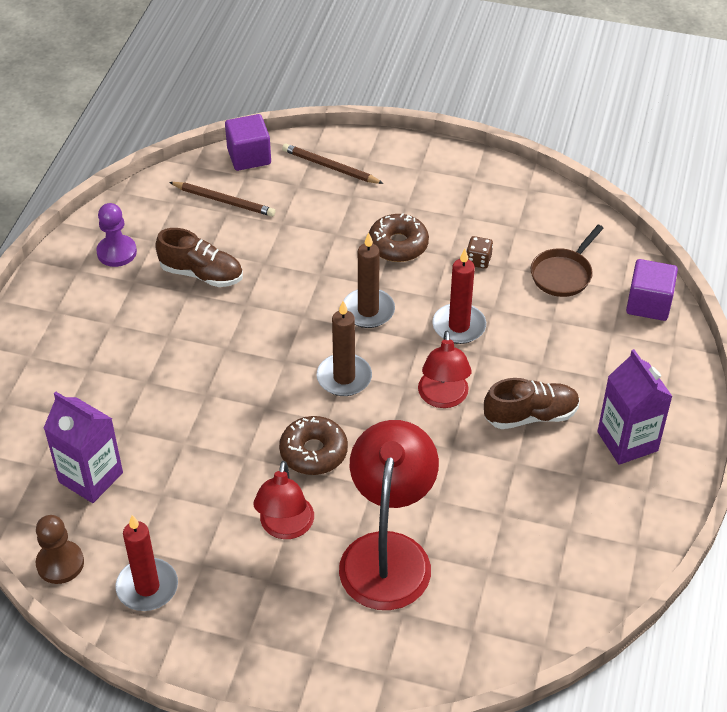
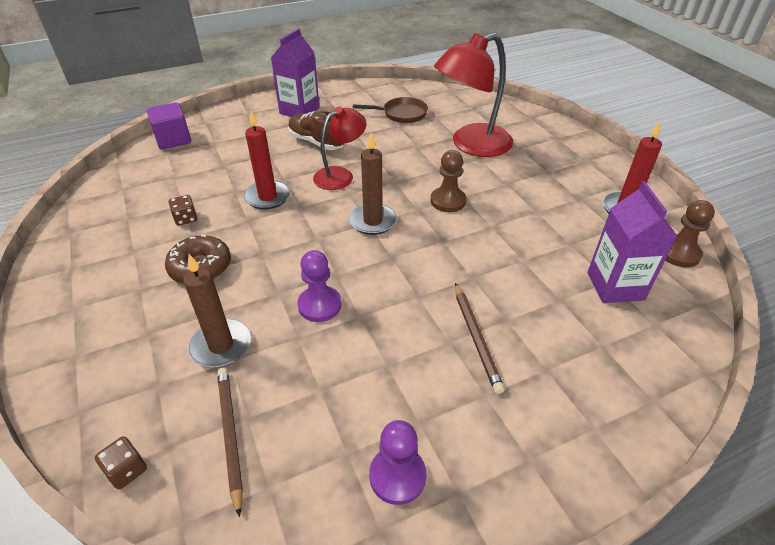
camera: 130 degrees left, 5 degrees down
brown shoe [155,228,243,287] -> none
purple cube [225,114,271,171] -> brown dice [95,436,147,489]
red lamp [253,461,314,539] -> none
brown donut [279,416,348,475] -> brown pawn [430,150,466,212]
brown pencil [282,144,384,184] -> brown pencil moved to [455,283,505,394]
brown candle [343,233,395,328] -> brown candle moved to [183,254,251,368]
brown pan [531,225,604,297] -> brown pan moved to [353,97,428,123]
none -> purple pawn [297,250,342,322]

